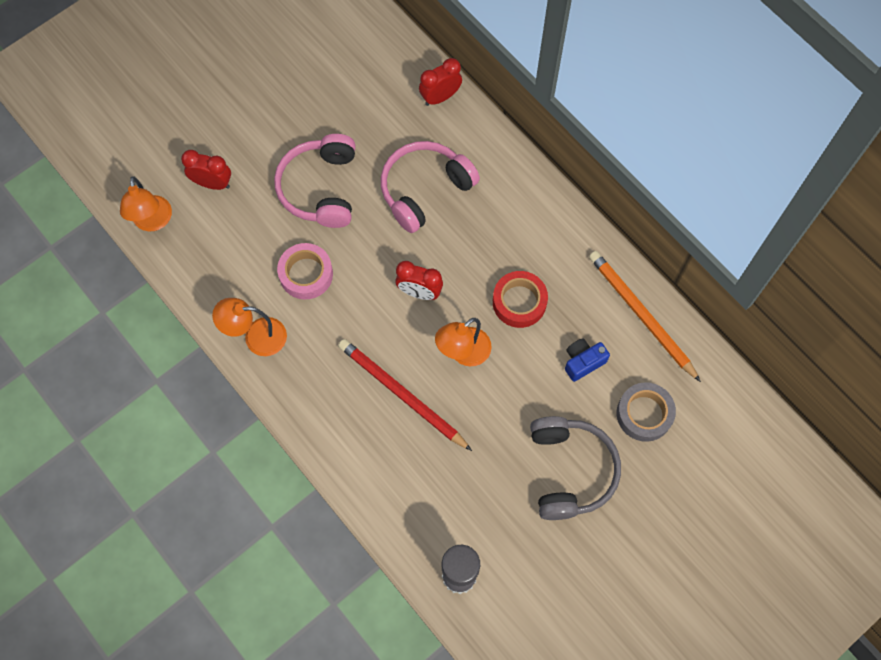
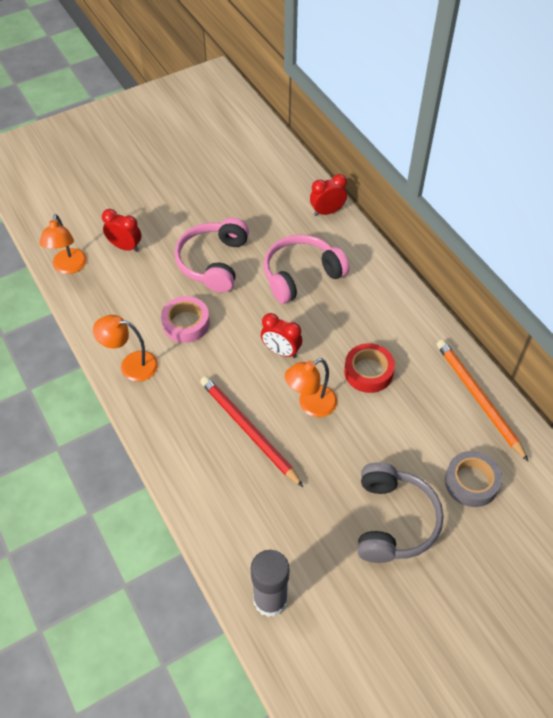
camera: 10 degrees right, 15 degrees down
blue camera [565,339,610,382] -> none

